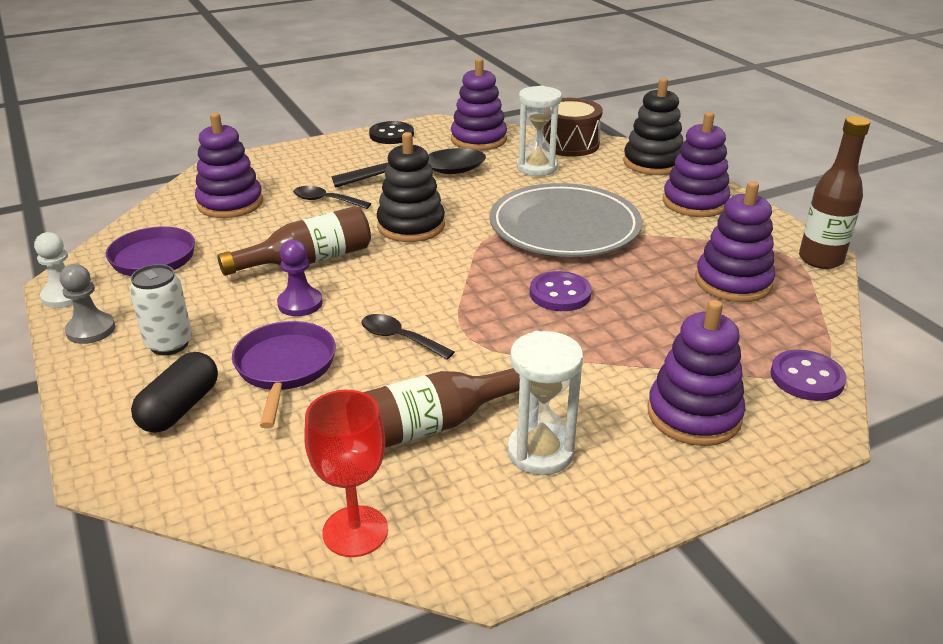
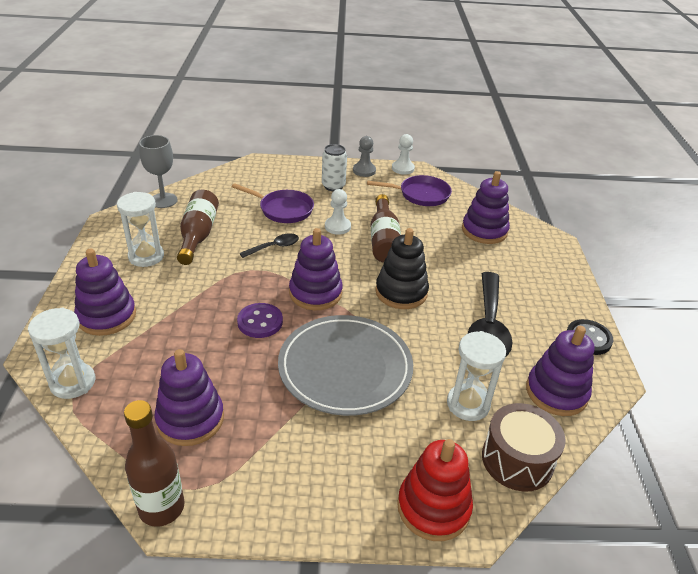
camera: 115 degrees right, 5 degrees up
black capsule [131,352,218,433] -> none
purple pawn [277,240,323,316] -> white pawn [325,189,351,235]
black spoon [293,186,371,209] -> none
red goblet [305,390,388,557] -> grey goblet [139,135,178,208]
black stacking toy [623,78,683,175] -> red stacking toy [397,439,473,541]
purple stacking toy [663,112,730,217] -> purple stacking toy moved to [289,228,343,310]
purple button [770,350,846,401] -> white hourglass [28,308,95,399]

